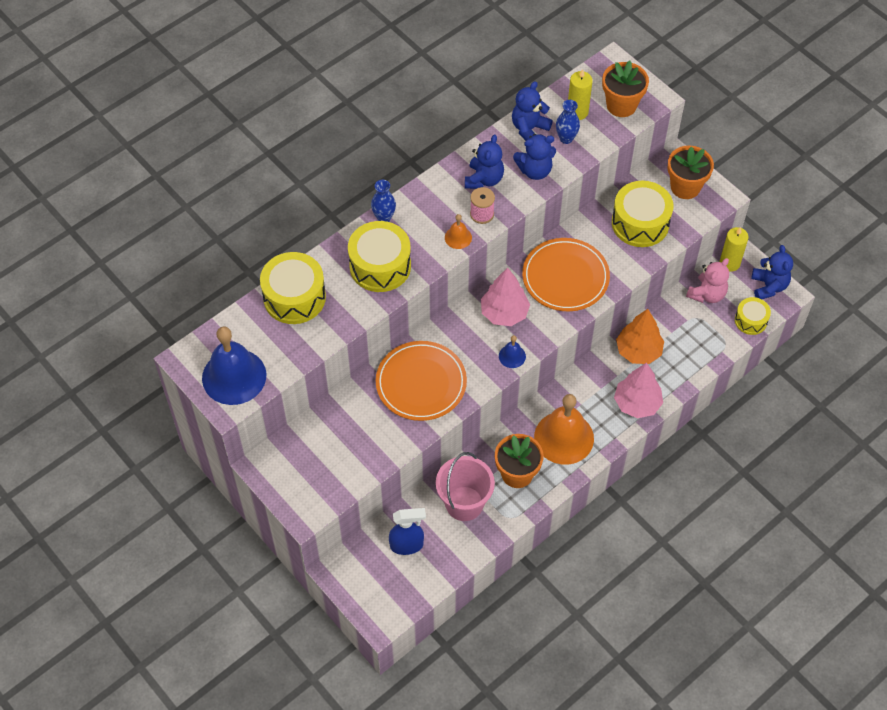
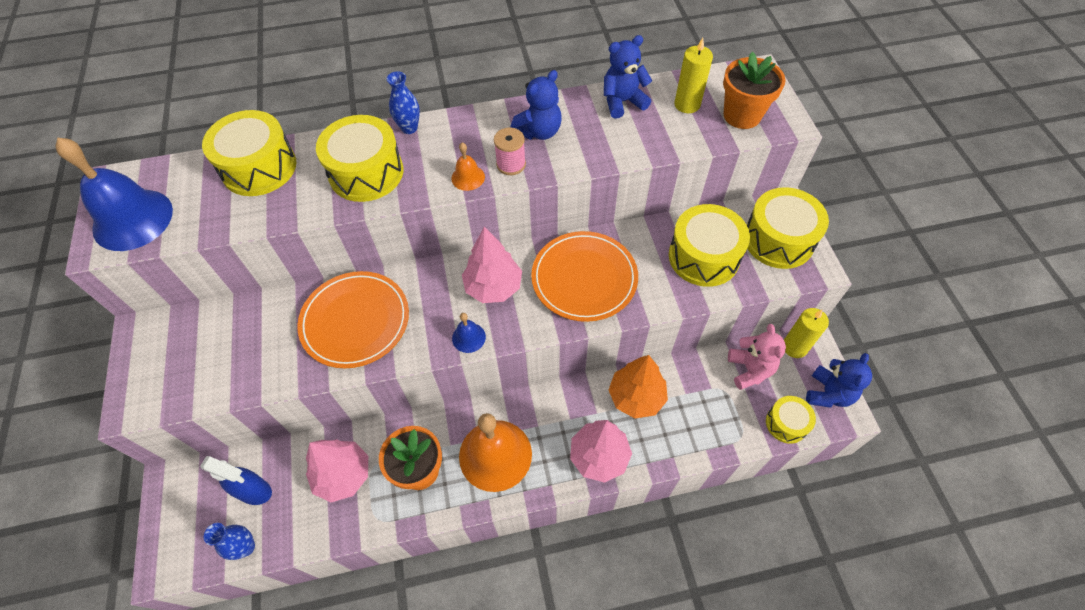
camera: 30 degrees right, 0 degrees up
pink bucket [436,452,495,521] -> pink tree [306,439,368,502]
blue teddy bear [513,134,556,180] -> none
blue vase [556,100,580,144] -> blue vase moved to [204,523,255,560]
orange flower pot [668,146,714,199] -> yellow drum [747,187,829,269]
pink teddy bear [686,258,729,303] -> pink teddy bear turned 75 degrees counterclockwise [728,324,786,390]

